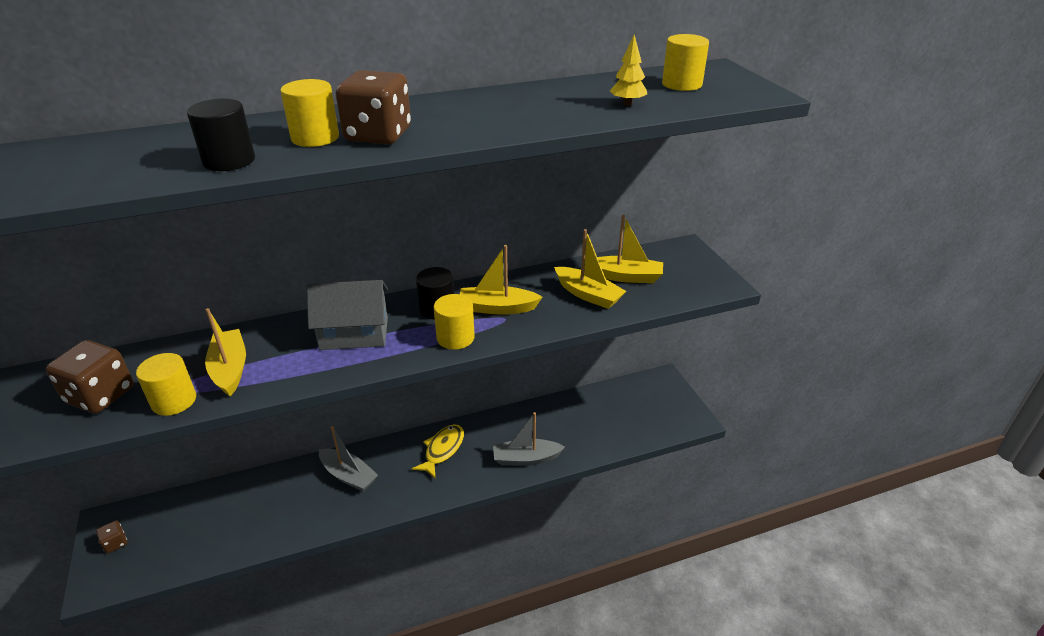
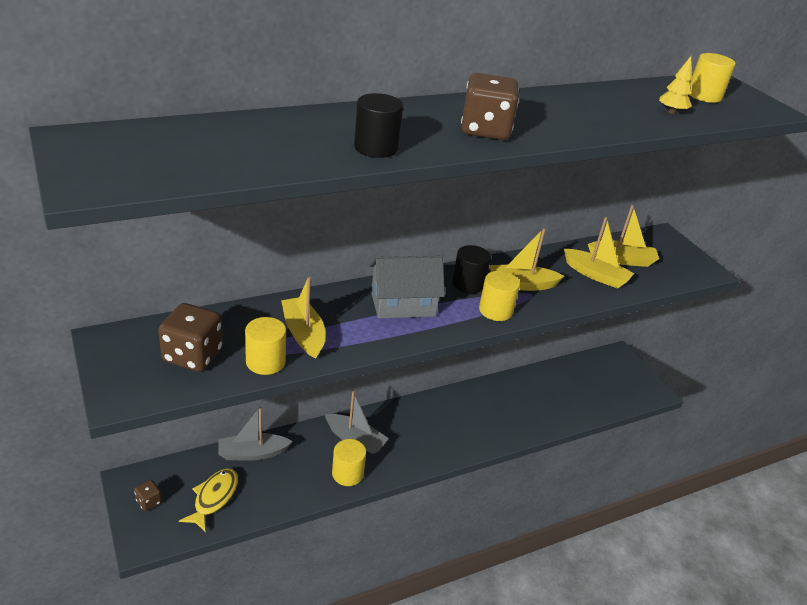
camera: 10 degrees left, 0 degrees up
yellow cylinder [280,79,339,147] -> yellow cylinder moved to [332,439,366,486]
yellow fish [412,424,464,479] -> yellow fish moved to [179,468,238,532]
grey boat [493,412,565,466] -> grey boat moved to [218,407,293,461]

